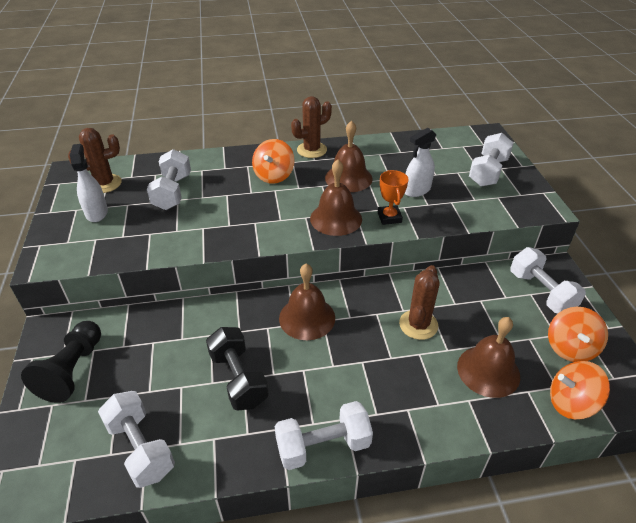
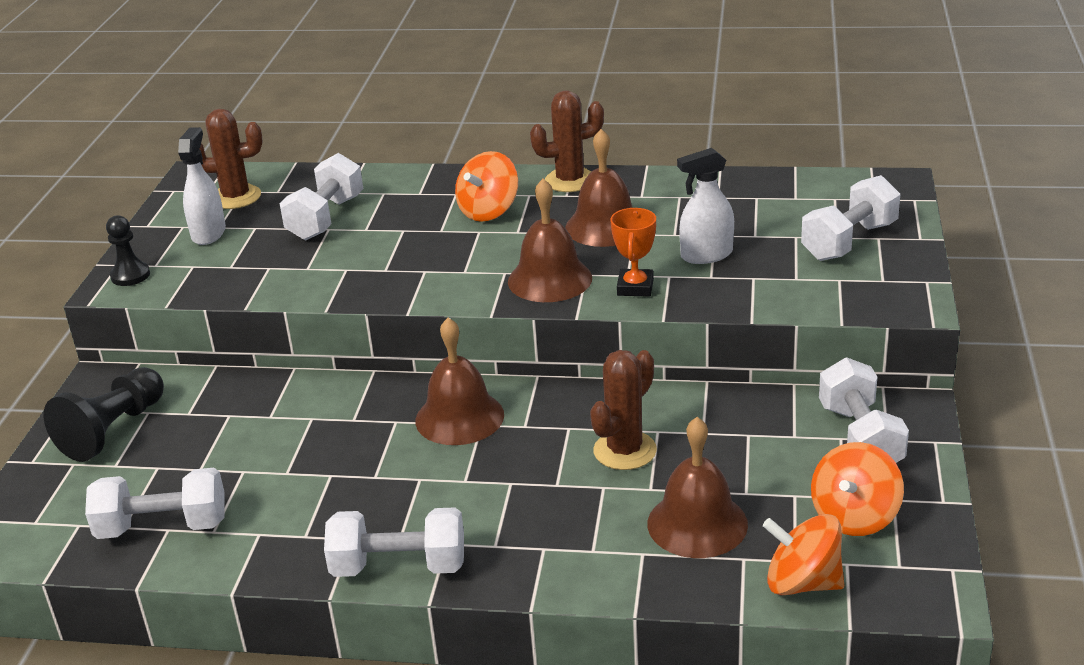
camera: 20 degrees right, 10 degrees down
white dumbbell [98,391,175,488] -> white dumbbell turned 75 degrees counterclockwise [85,468,225,539]
black dumbbell [206,327,269,411] -> none
none -> black pawn [106,215,150,286]

